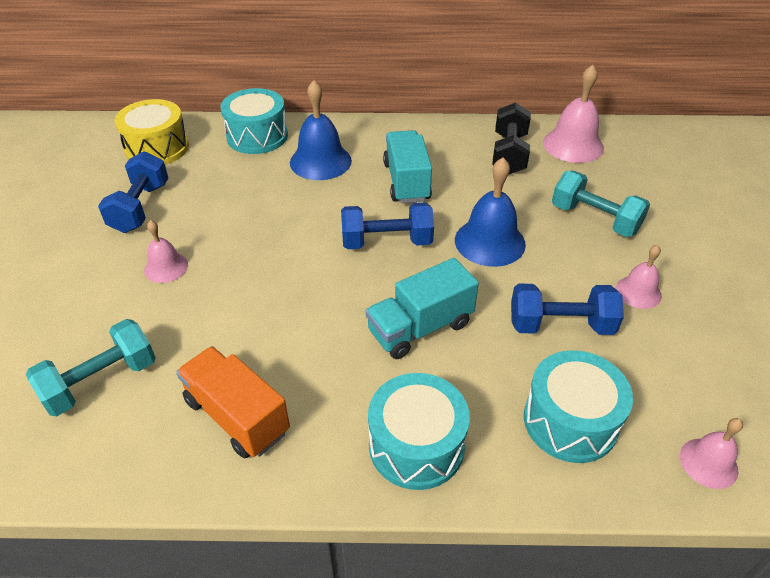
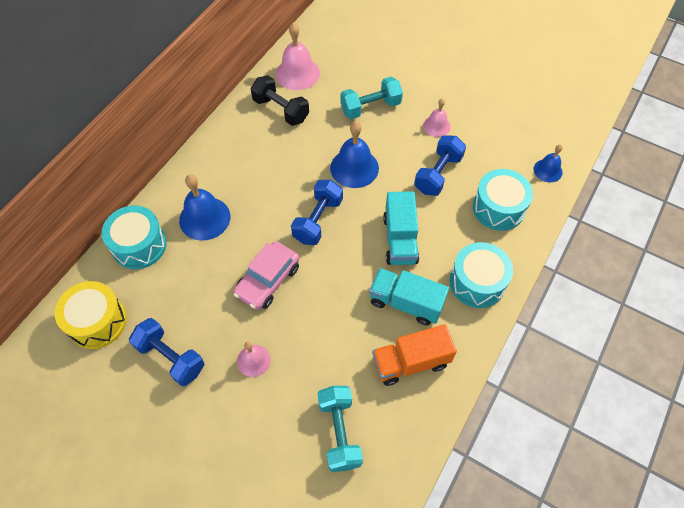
camera: 60 degrees left, 15 degrees up
turquoise truck [383,130,432,203] -> turquoise truck moved to [369,268,449,325]
pink bell [680,418,743,489] -> blue bell [534,144,562,182]
none -> pink car [233,241,300,310]

